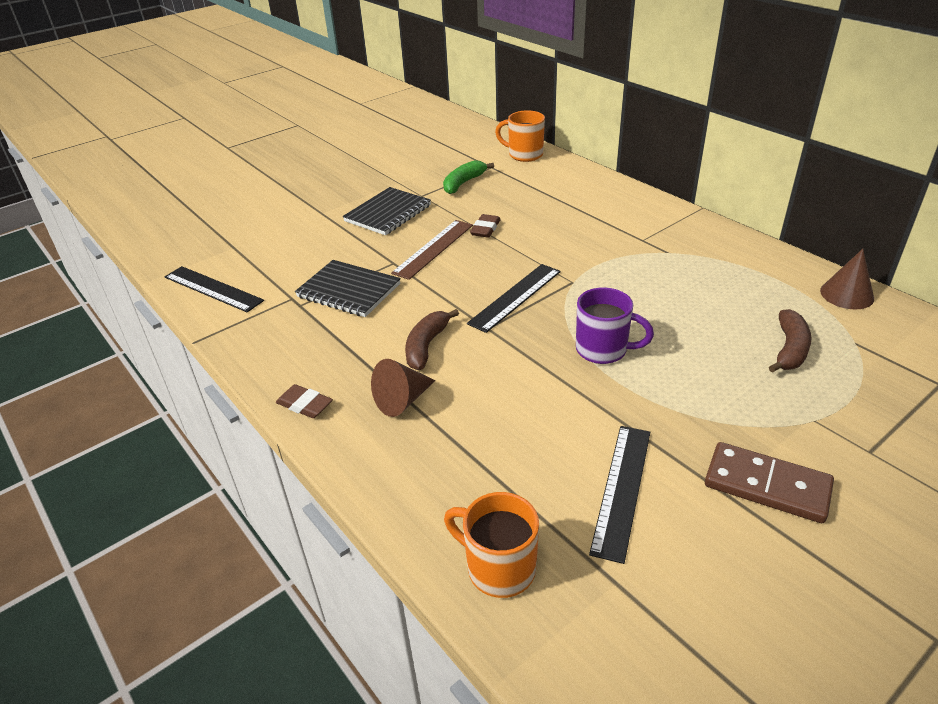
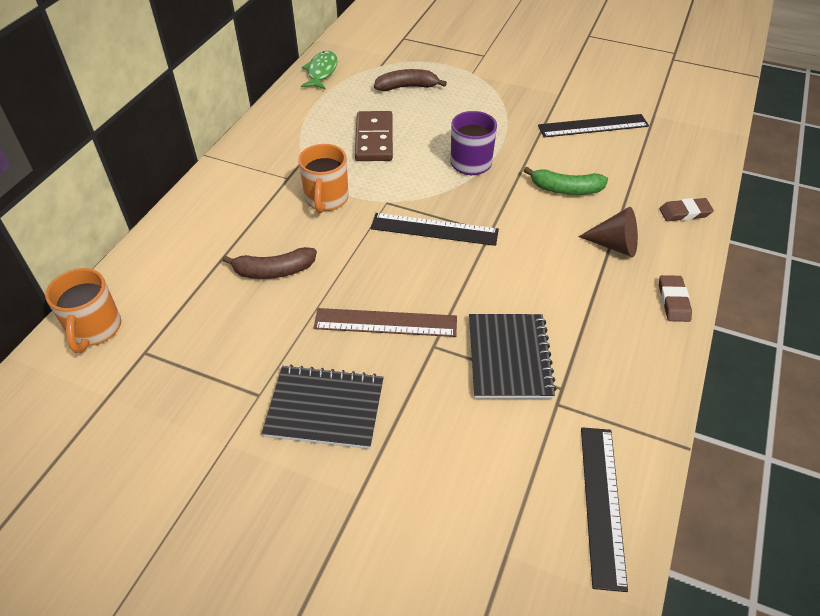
camera: 120 degrees left, 10 degrees up
brown banana [405,309,459,370] -> brown banana moved to [222,247,317,279]
green banana [443,160,494,194] -> green banana moved to [523,167,608,195]
orange mug [444,492,539,598] -> orange mug moved to [298,144,348,213]
brown eraser [470,214,501,238] -> brown eraser moved to [659,198,714,221]
brown domino [705,442,834,523] -> brown domino moved to [355,111,393,161]
brown cone [820,249,874,309] -> green fish [301,51,337,90]

